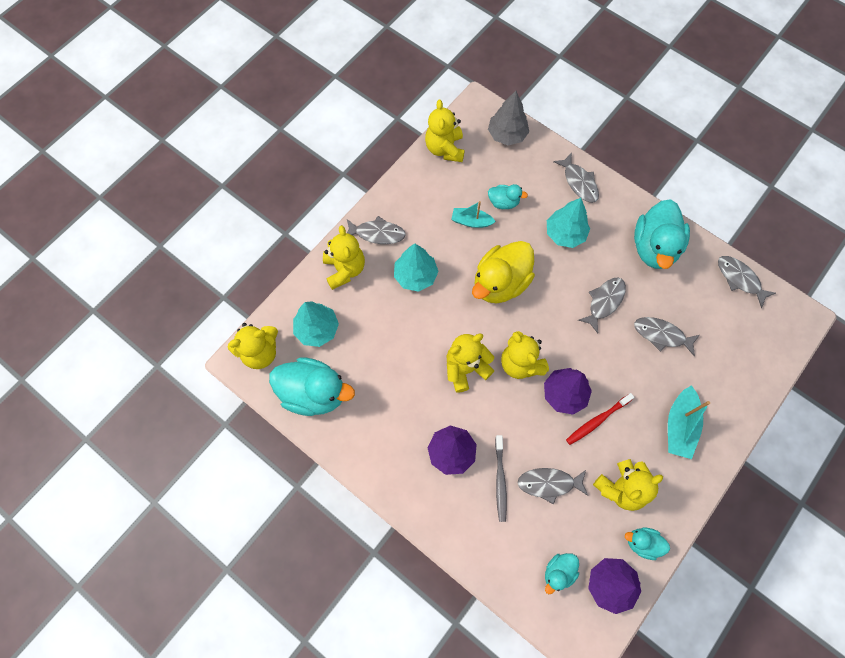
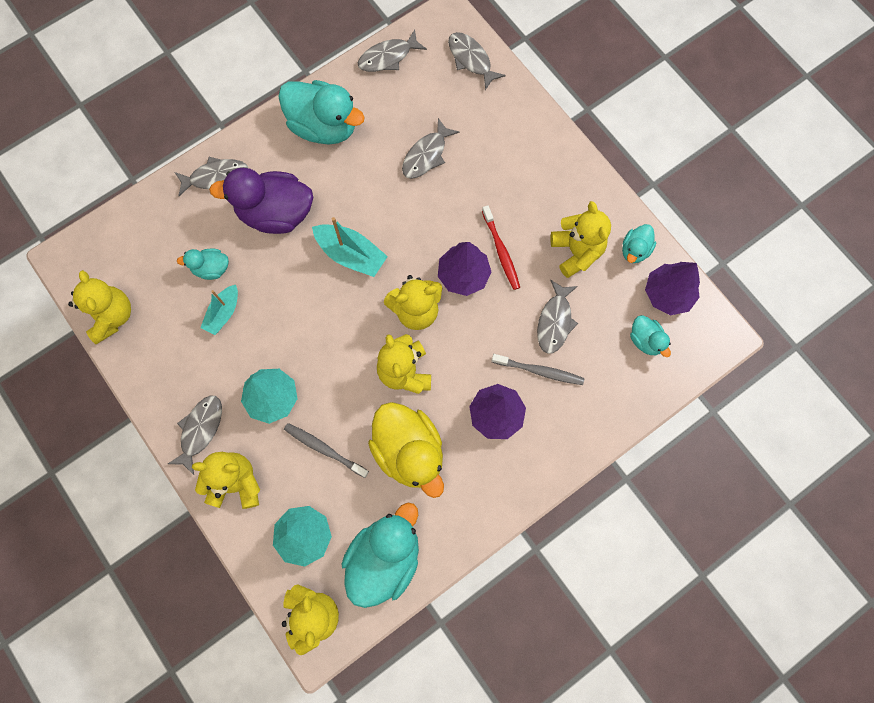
camera: 75 degrees left, 5 degrees up
yellow teddy bear [425,100,465,162] -> yellow teddy bear turned 120 degrees counterclockwise [68,270,131,344]
yellow duck [472,241,535,304] -> yellow duck moved to [368,402,444,498]
grey tree [488,91,529,145] -> none
turquoise duck [488,184,528,209] -> turquoise duck turned 120 degrees counterclockwise [177,249,229,280]
turquoise tree [547,198,590,248] -> purple duck [209,168,313,234]
grey fish [578,277,626,333] -> grey fish moved to [448,32,506,90]
turquoise boat [668,385,710,459] -> turquoise boat moved to [312,217,388,277]
none -> grey toothbrush [284,423,369,478]

